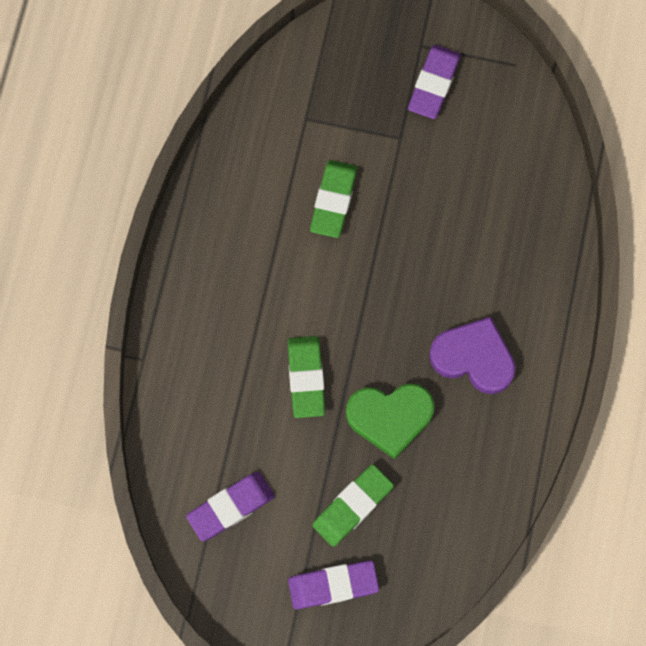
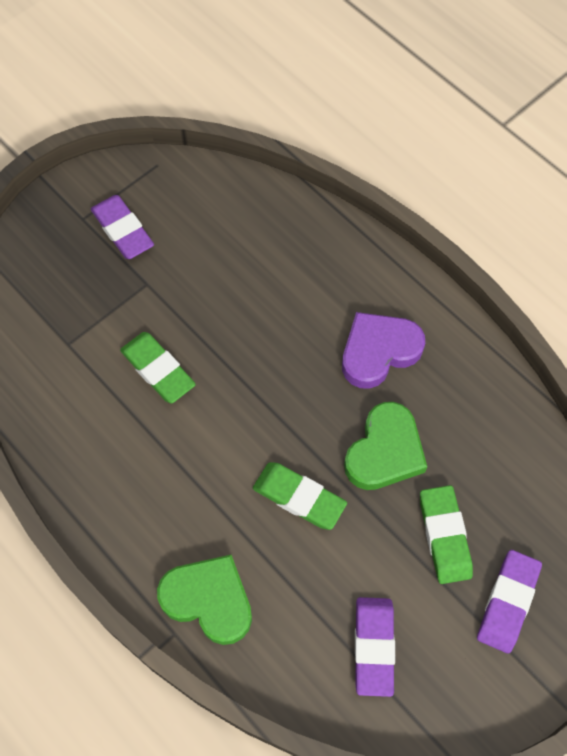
camera: 55 degrees left, 10 degrees down
none -> green heart [157,555,252,645]

